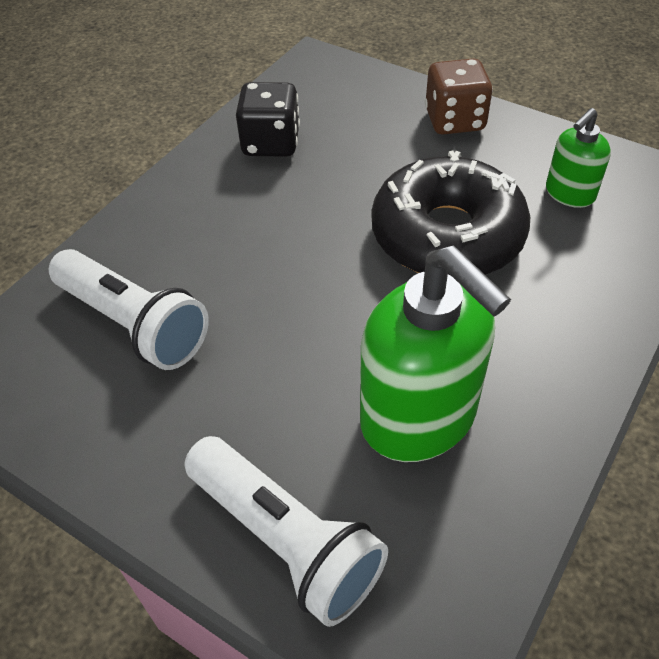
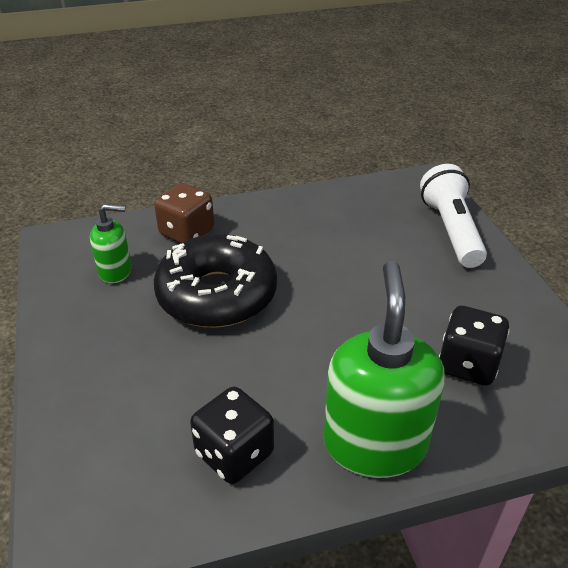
camera: 140 degrees left, 10 degrees down
white flashlight [49,249,209,370] -> black dice [439,306,510,386]
green soap dispenser [360,245,511,462] -> green soap dispenser moved to [324,261,445,478]
brown dice [425,58,493,134] -> brown dice moved to [154,183,214,243]

